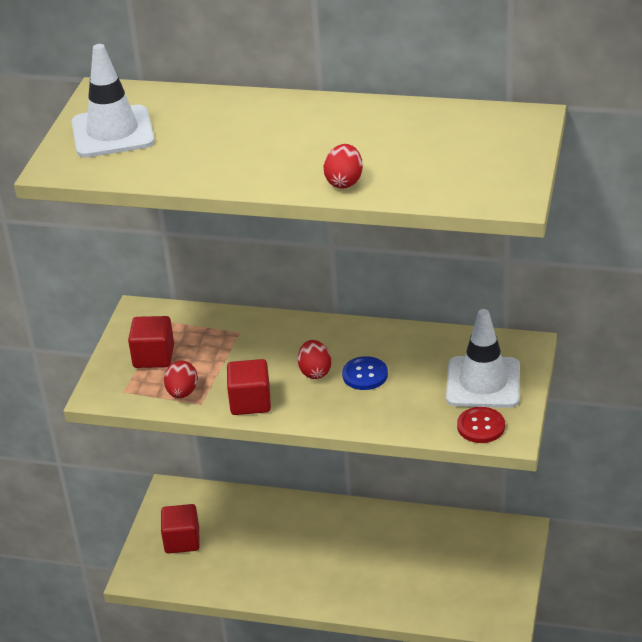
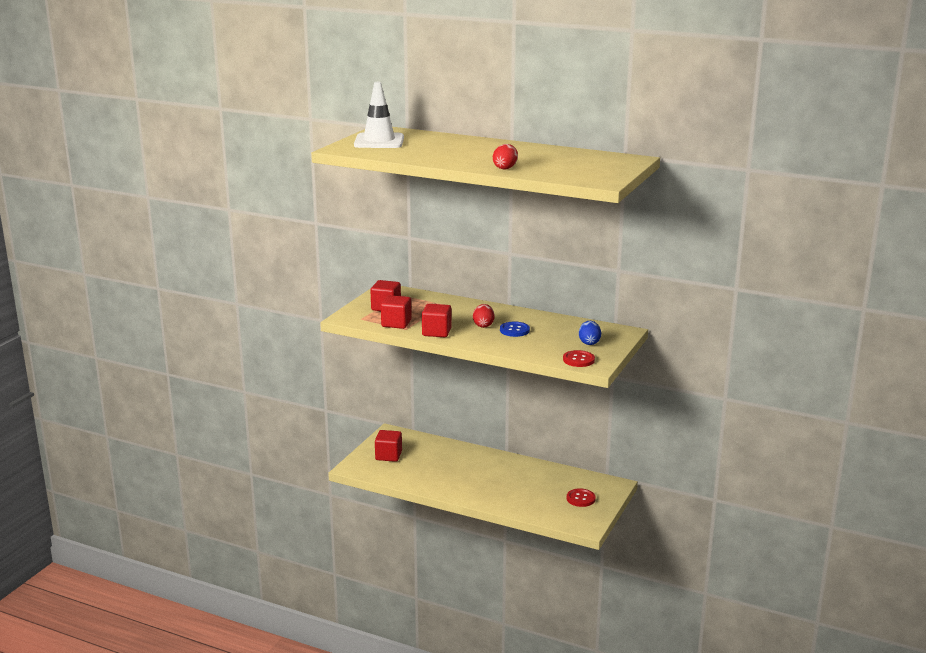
camera: 10 degrees right, 15 degrees down
red egg [164,361,198,398] -> red cube [381,295,412,329]
white traffic cone [446,309,520,408] -> blue egg [579,321,601,345]
none -> red button [567,488,596,507]

